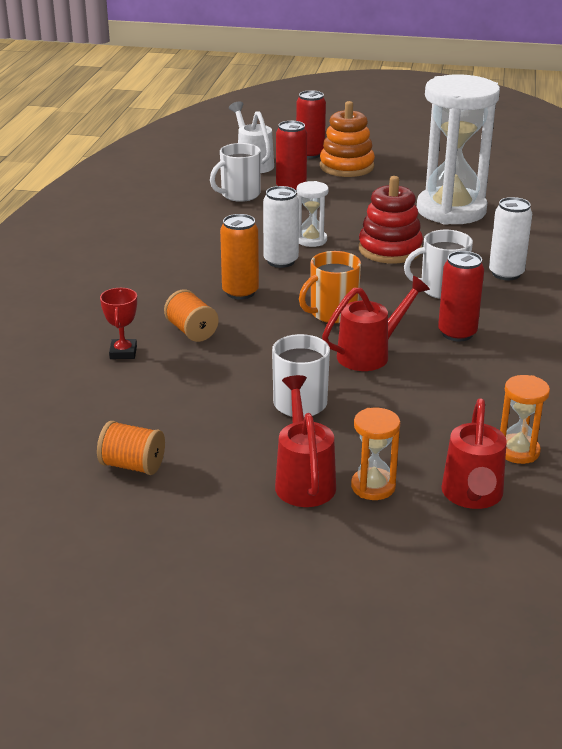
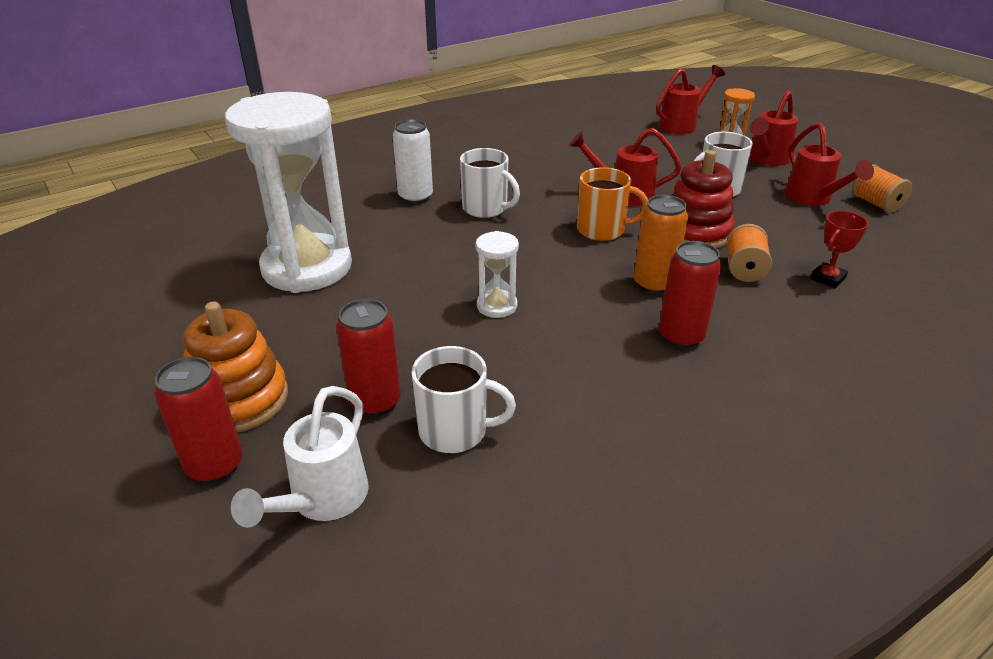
camera: 135 degrees left, 5 degrees up
white can [263,186,299,268] -> none
red stacking toy [359,176,423,264] -> red stacking toy moved to [671,150,735,248]
red can [438,251,484,341] -> red can moved to [659,241,721,348]
orange hourglass [500,375,550,464] -> none
none -> red watering can [785,123,874,206]

